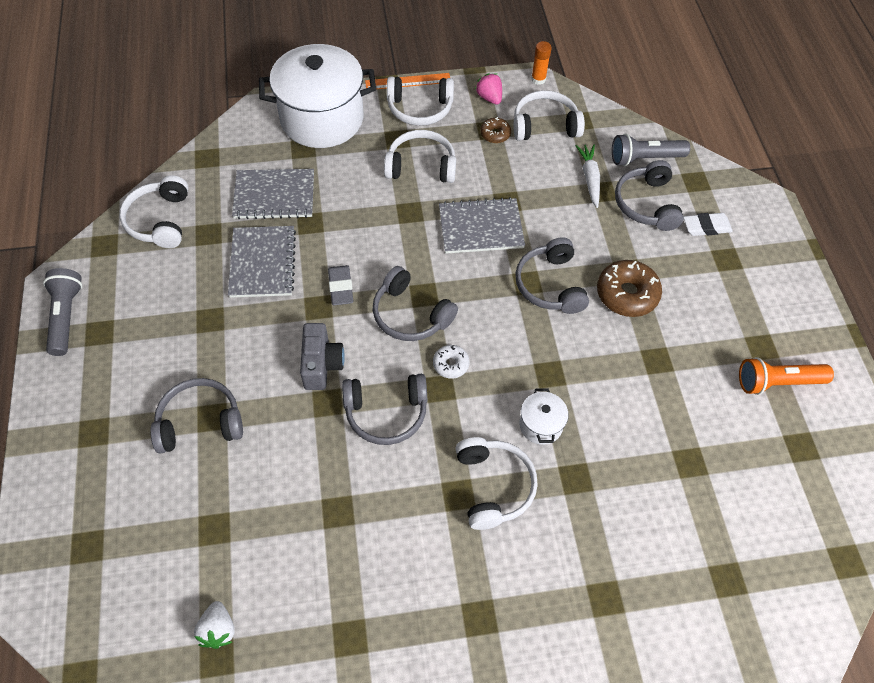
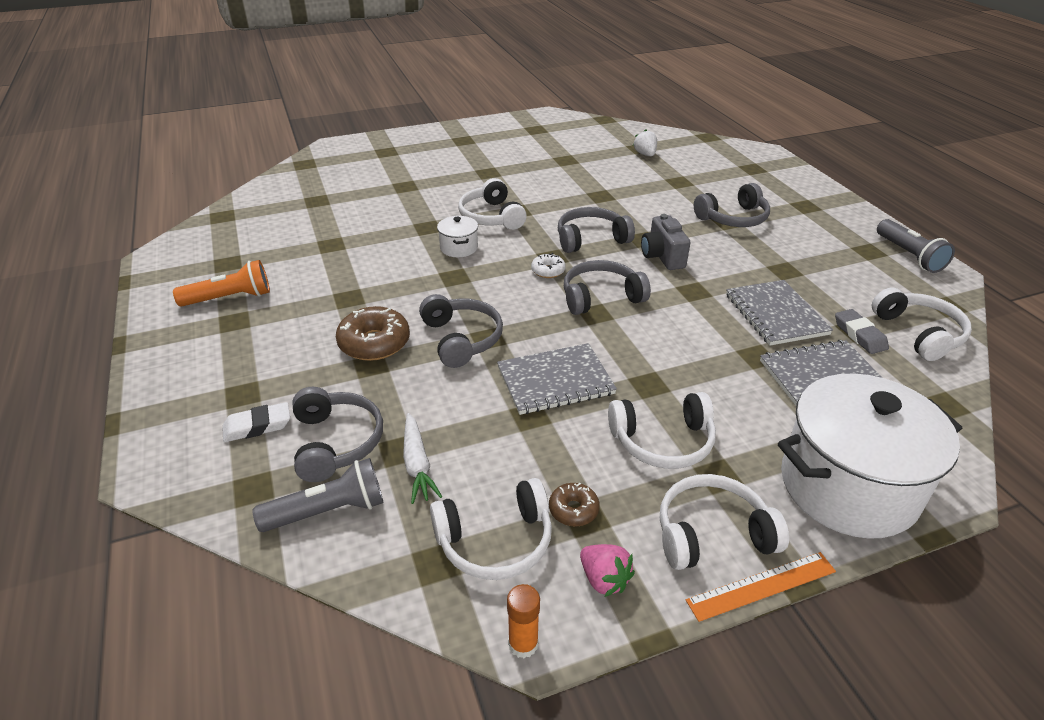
camera: 170 degrees right, 20 degrees down
grey eraser [328,265,353,305] -> grey eraser moved to [835,309,889,354]
grey headphones [373,266,458,341] -> grey headphones turned 45 degrees counterclockwise [564,260,651,315]

